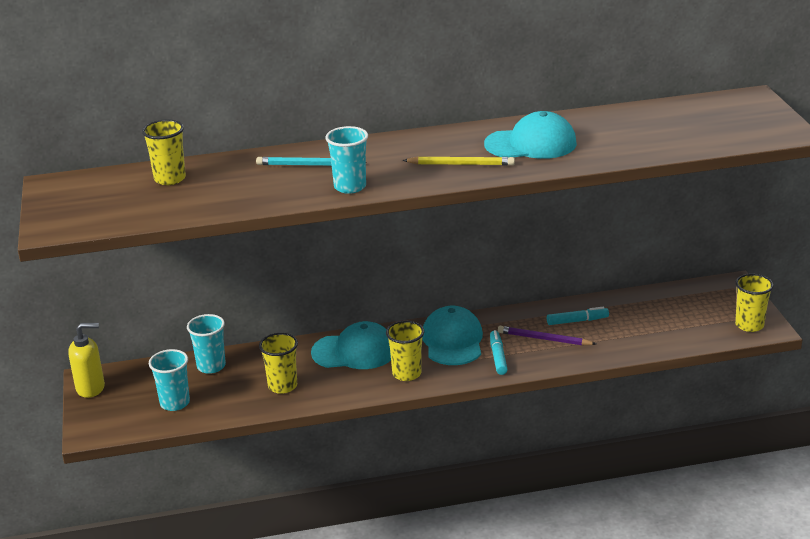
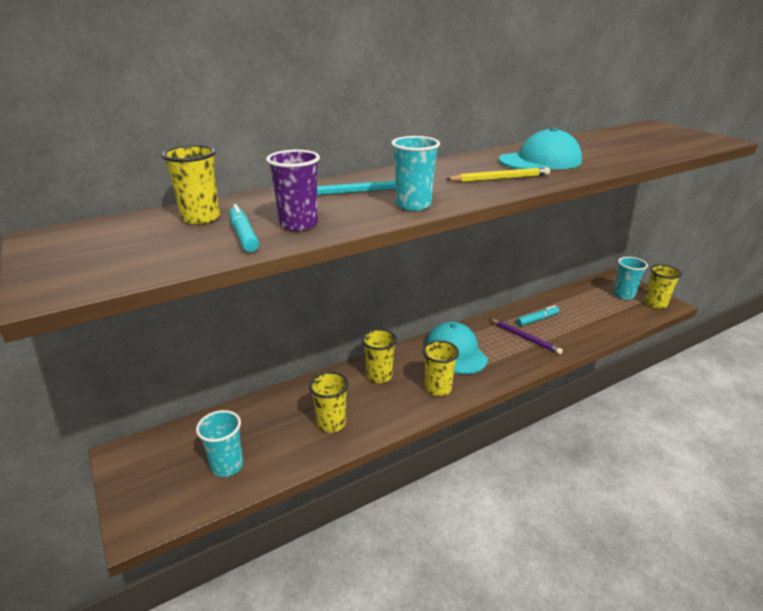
camera: 20 degrees left, 0 degrees up
yellow soap dispenser [68,323,105,398] -> none
turquoise cup [187,314,226,374] -> turquoise cup moved to [613,257,648,300]
turquoise cap [311,321,391,369] -> yellow cup [362,329,397,383]
turquoise marker [490,330,508,375] -> turquoise marker moved to [229,204,259,252]
purple pencil [498,326,596,345] -> purple pencil turned 135 degrees counterclockwise [489,319,563,355]
none -> purple cup [266,150,320,231]

